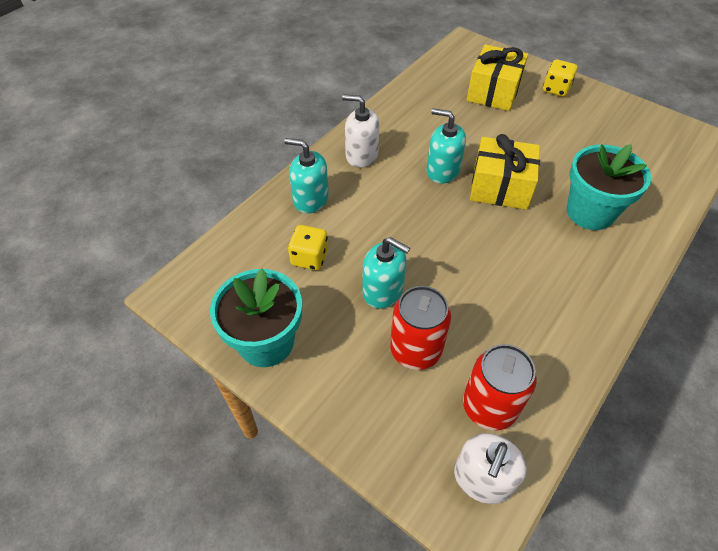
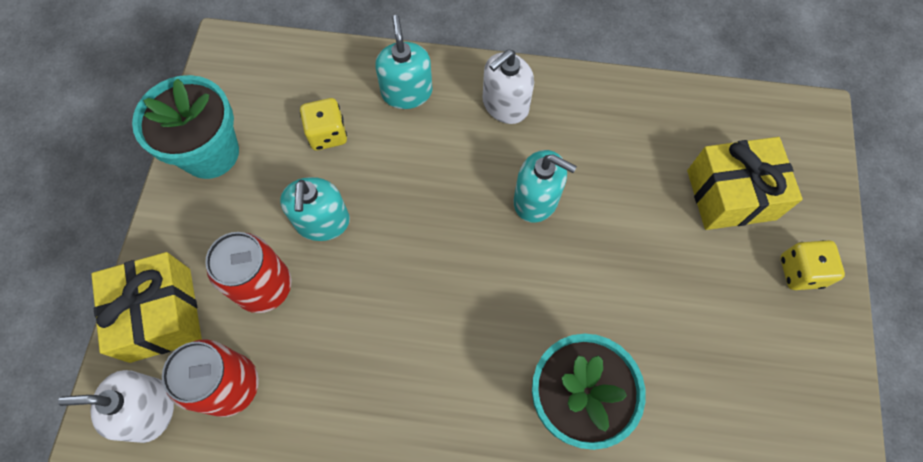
camera: 60 degrees right, 15 degrees up
white soap dispenser [342,94,380,168] -> white soap dispenser turned 120 degrees counterclockwise [483,49,534,124]
turquoise soap dispenser [426,108,466,184] -> turquoise soap dispenser turned 120 degrees clockwise [514,150,577,223]
yellow gift [470,134,540,210] -> yellow gift moved to [91,252,202,363]

